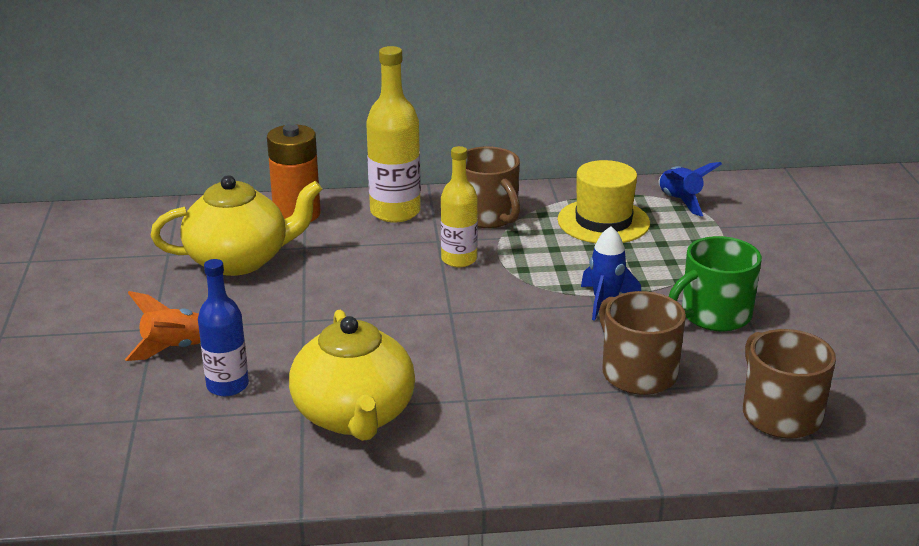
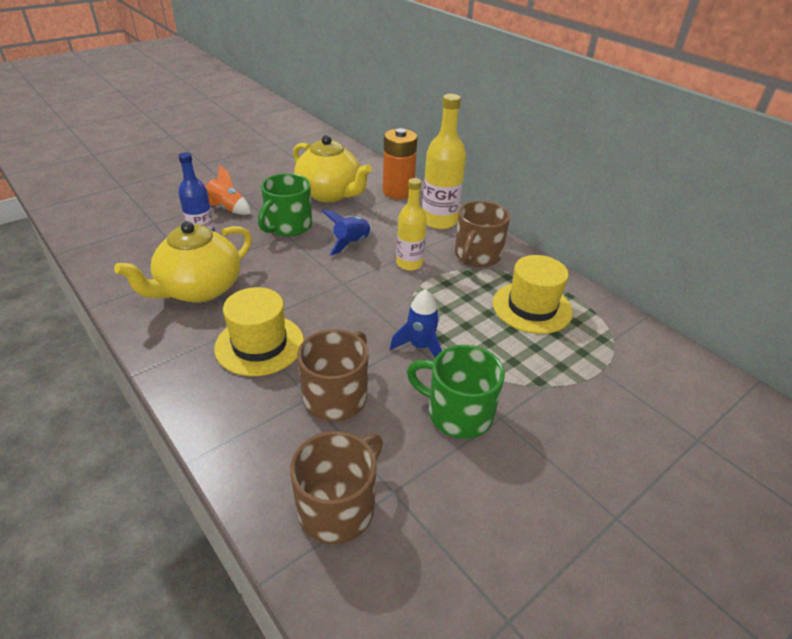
camera: 55 degrees right, 10 degrees up
blue rocket [658,162,722,216] -> blue rocket moved to [322,210,372,255]
none -> yellow hat [214,287,304,376]
none -> green mug [258,173,312,236]

